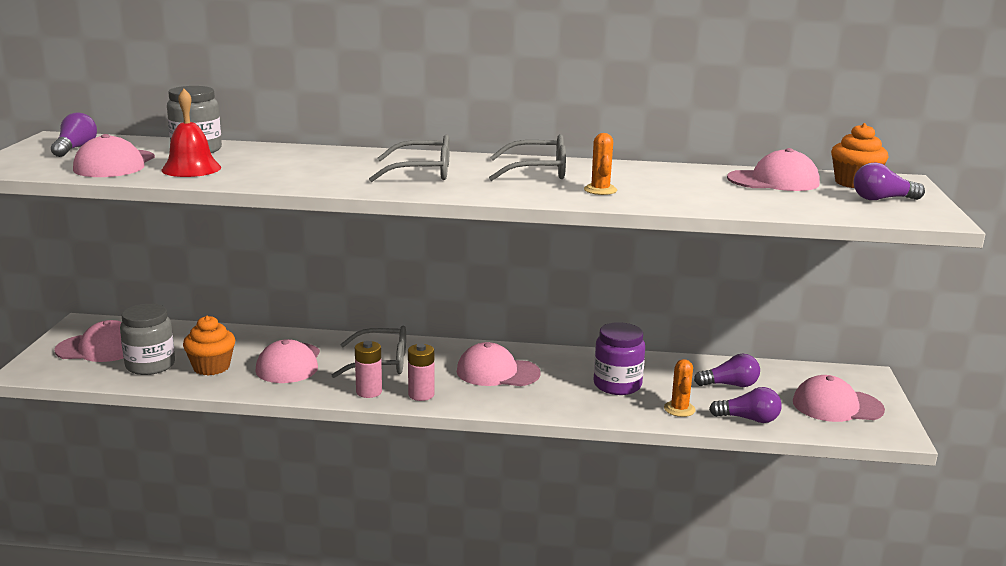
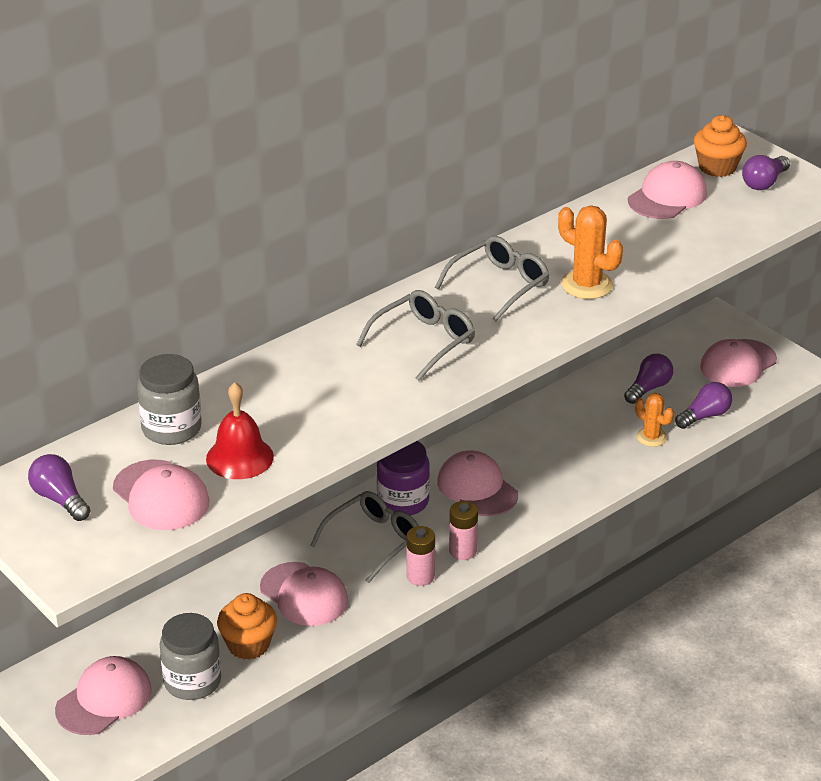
camera: 45 degrees left, 15 degrees up
pink cap [457,342,541,386] -> pink cap turned 90 degrees clockwise [437,450,518,516]
orange cactus [584,133,617,195] -> orange cactus [558,205,623,299], size x1.54
purple jar [594,322,645,395] -> purple jar moved to [377,441,430,515]

